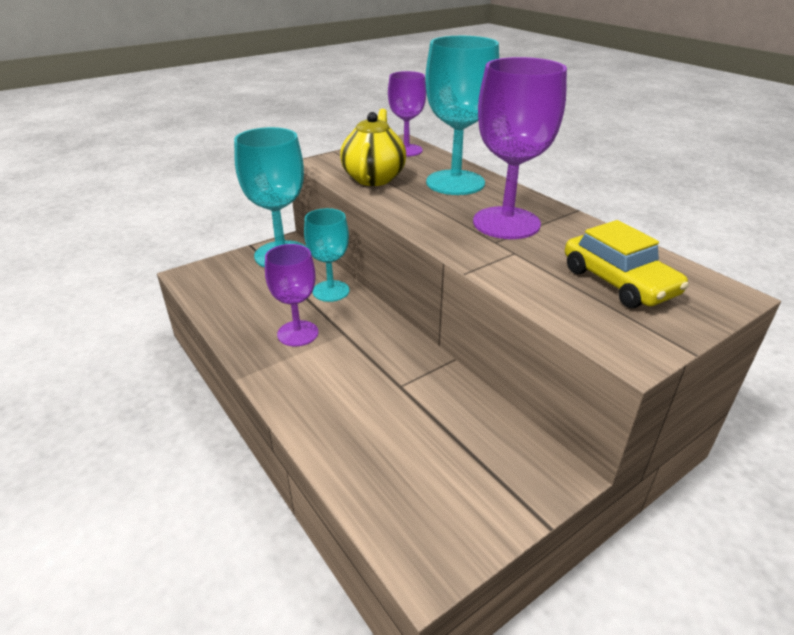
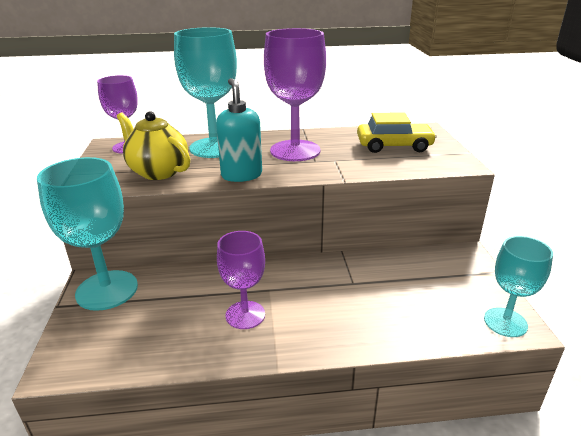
camera: 60 degrees left, 5 degrees down
turquoise goblet [304,208,349,302] -> turquoise goblet moved to [484,236,553,337]
none -> turquoise soap dispenser [216,78,262,182]

